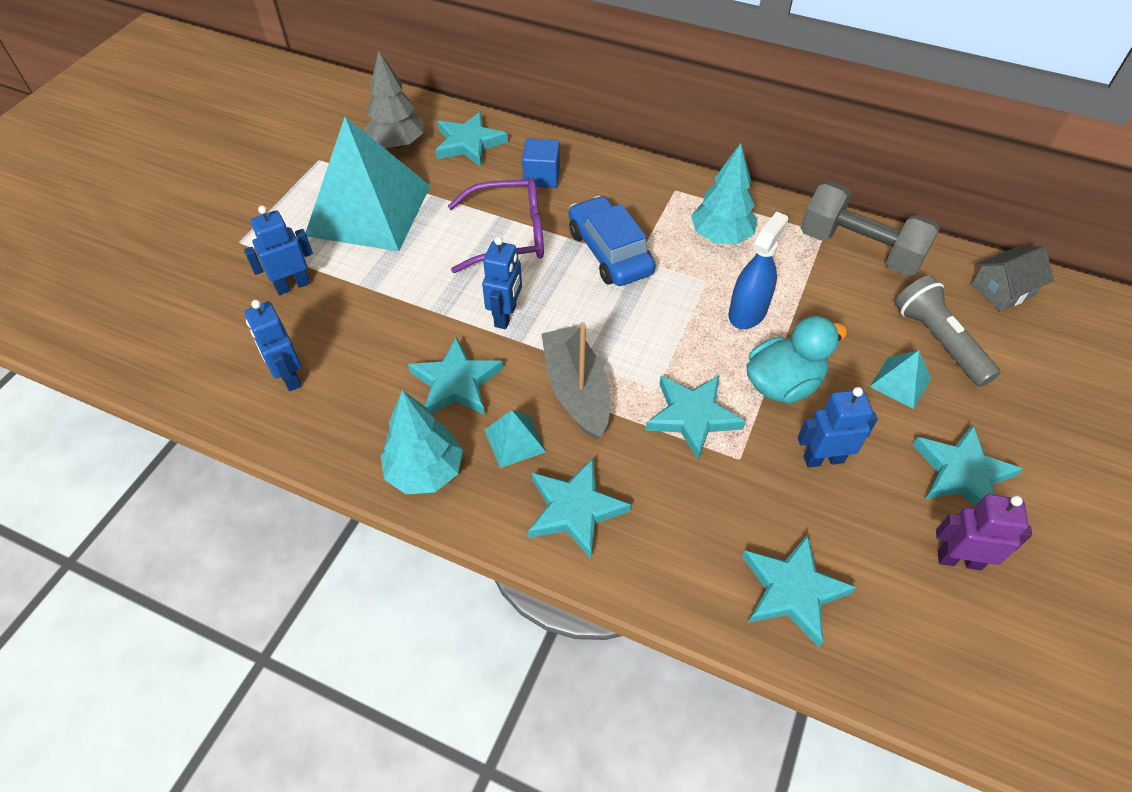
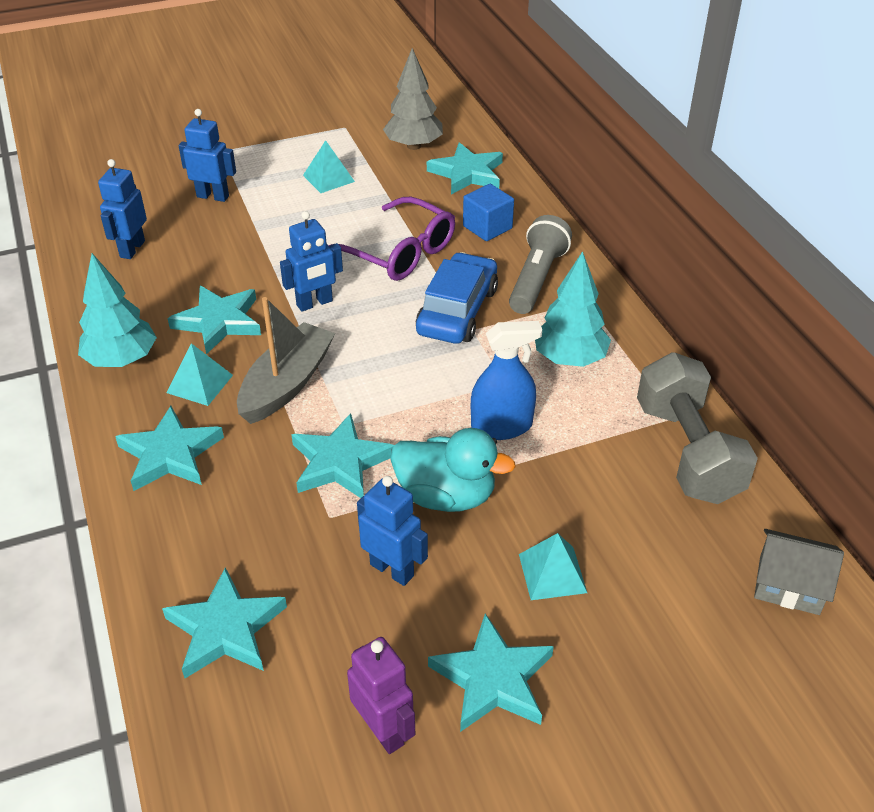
camera: 45 degrees right, 10 degrees down
turquoise pyramid [305,117,430,252] -> turquoise pyramid [303,140,355,193], size x0.40
grey flashlight [895,275,1000,387] -> grey flashlight moved to [509,215,572,314]

